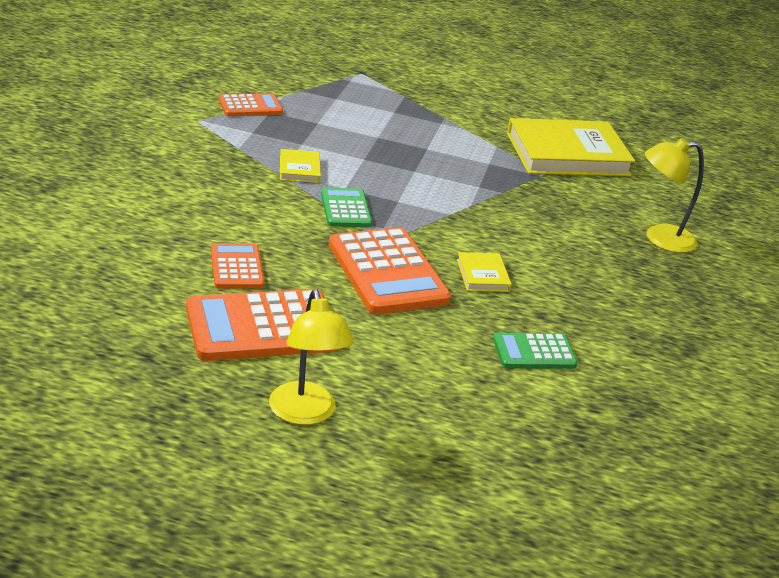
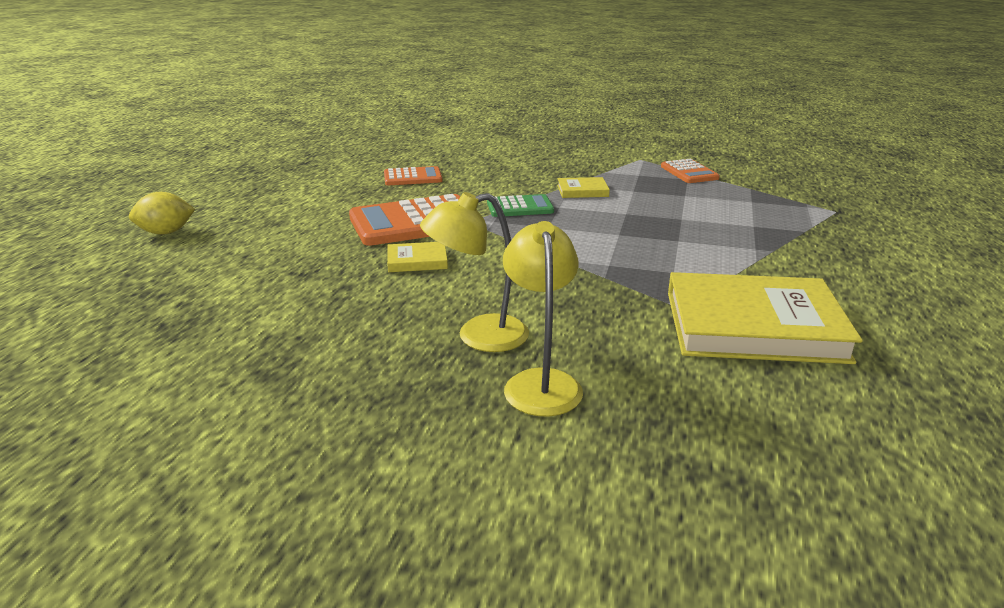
camera: 95 degrees right, 5 degrees down
orange calculator [186,289,339,361] -> none
yellow lamp [269,289,354,425] -> yellow lamp moved to [420,192,529,352]
green calculator [493,333,578,369] -> none
yellow book [507,118,635,177] -> yellow book turned 75 degrees counterclockwise [668,272,863,364]
none -> yellow lemon [129,192,195,235]

